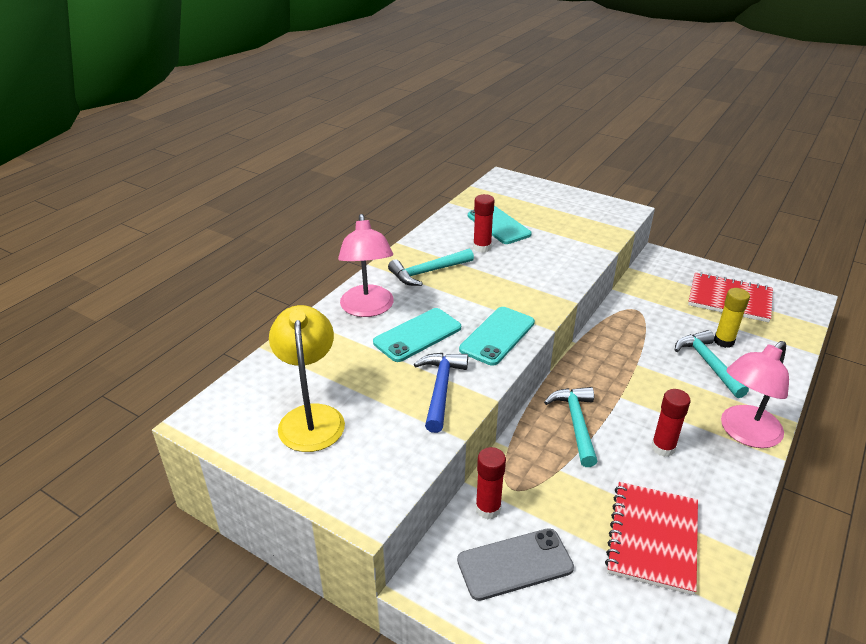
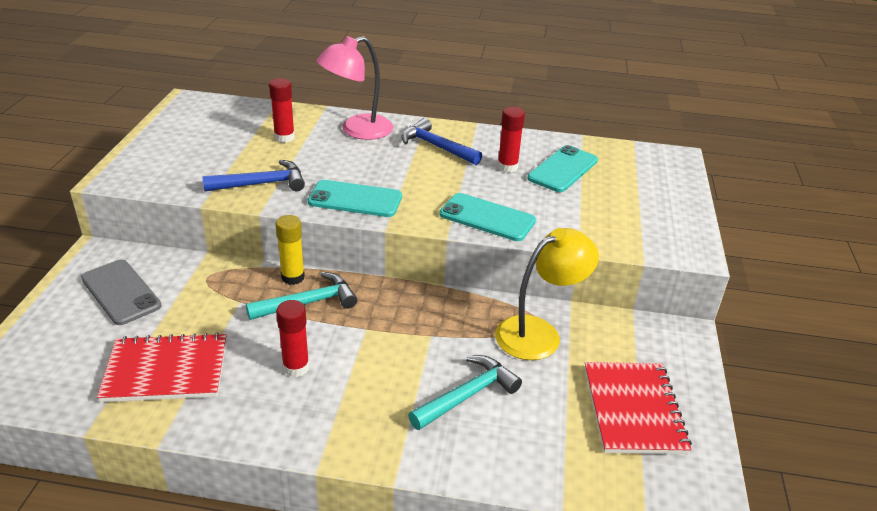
camera: 65 degrees right, 0 degrees up
yellow lamp [269,305,345,452] -> yellow lamp moved to [495,228,599,360]
turquoise phone [373,308,461,362] -> turquoise phone moved to [439,193,536,241]
turquoise hammer [388,248,474,286] -> blue hammer [401,118,482,165]
red glue stick [475,447,506,519] -> red glue stick moved to [269,78,295,143]
yellow glue stick [714,288,750,348] -> yellow glue stick moved to [276,215,305,285]
pink lamp [721,341,789,448] -> none

